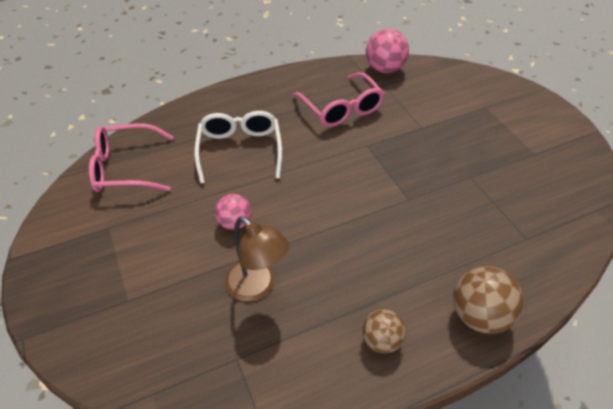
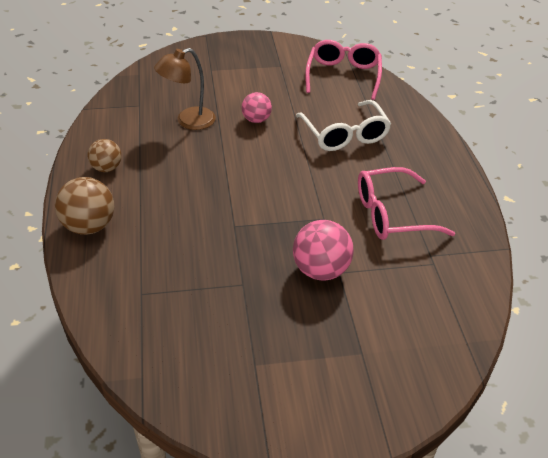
camera: 105 degrees right, 5 degrees down
white glasses [194,111,282,184] -> white glasses turned 60 degrees clockwise [296,100,391,151]
pink ball [366,29,409,73] -> pink ball moved to [293,220,354,280]

